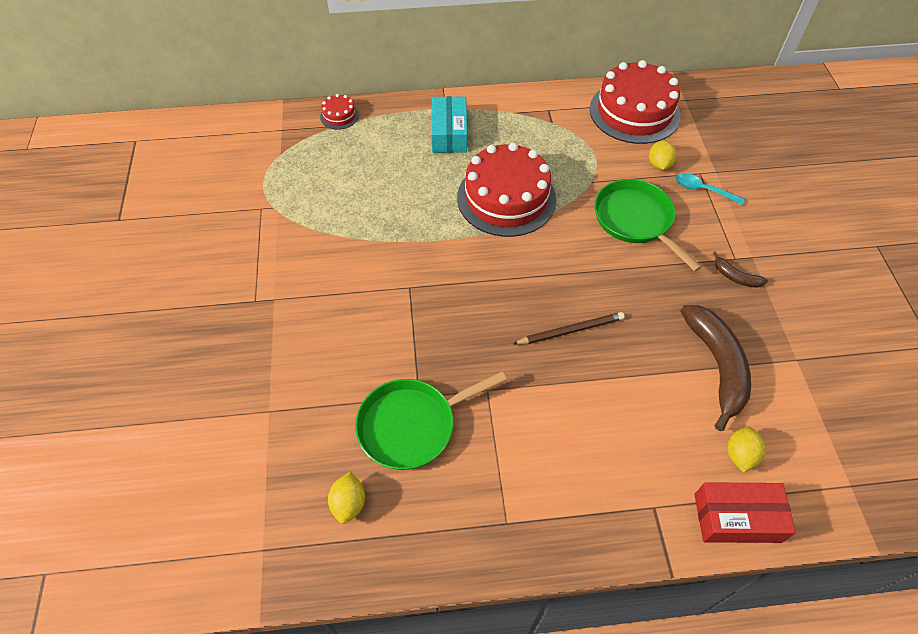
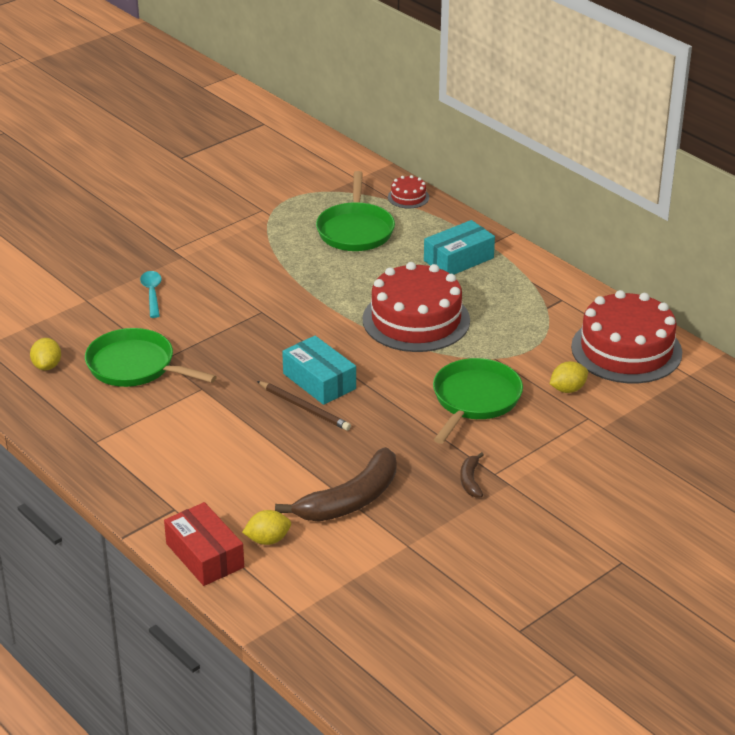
camera: 55 degrees right, 20 degrees down
yellow lemon [328,472,365,524] -> yellow lemon turned 60 degrees counterclockwise [30,338,61,370]
turquoise spoon [675,173,745,205] -> turquoise spoon moved to [140,271,162,318]
none -> turquoise box [282,336,356,405]
none -> green pan [316,171,395,251]

